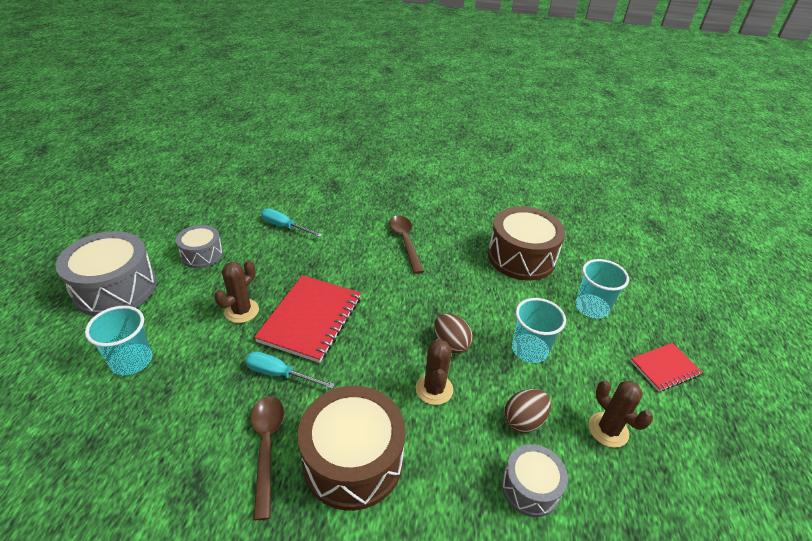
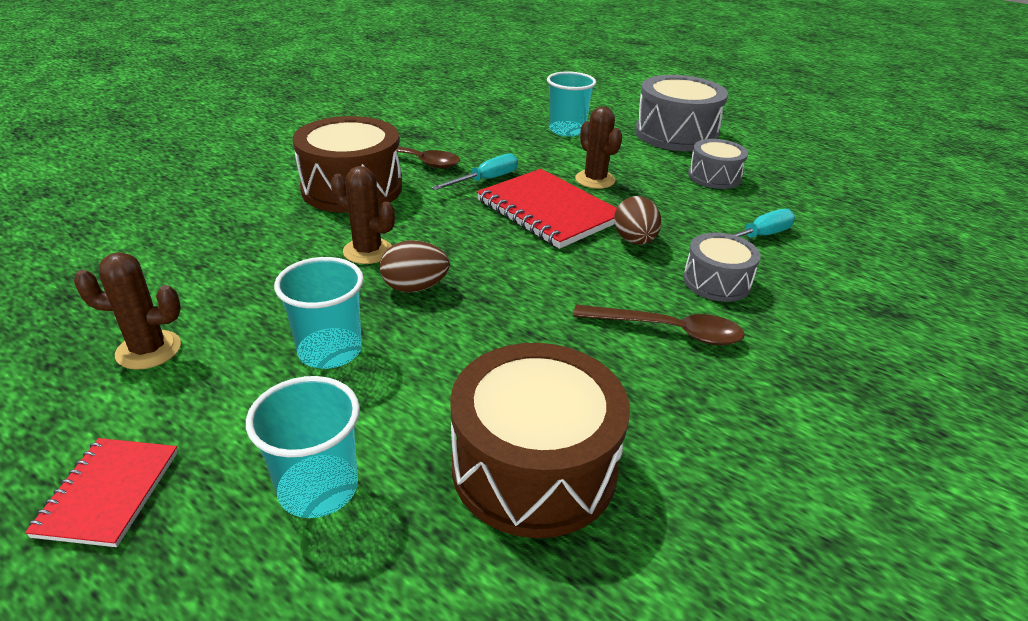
camera: 120 degrees right, 5 degrees down
grey drum [501,444,568,517] -> grey drum moved to [683,233,761,302]
brown egg [504,389,551,433] -> brown egg moved to [614,196,662,245]

